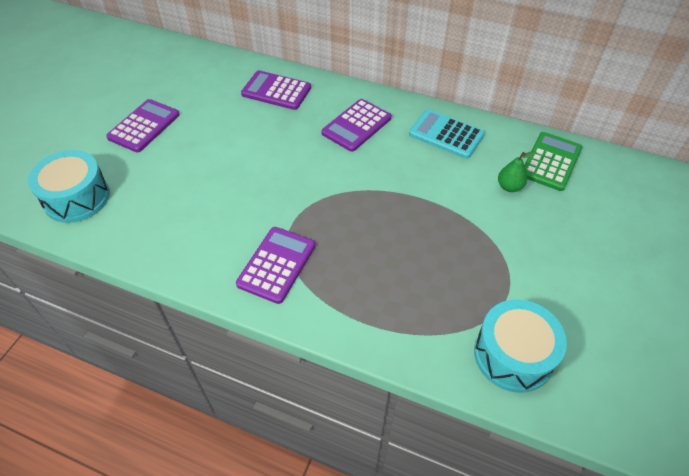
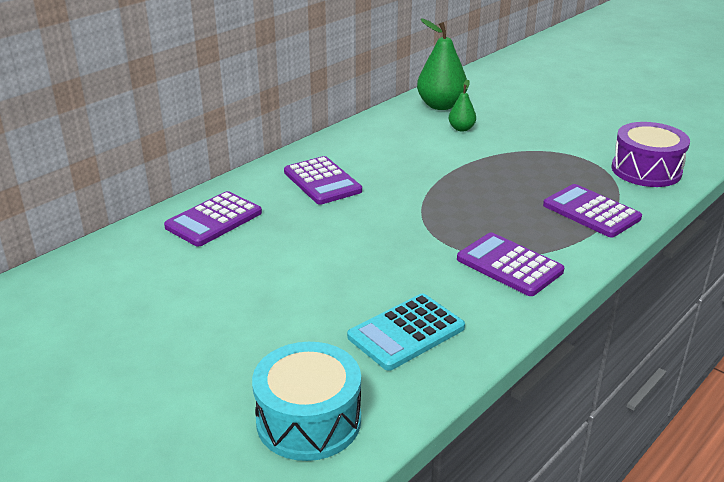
camera: 70 degrees left, 20 degrees down
purple calculator [106,99,180,153] -> purple calculator moved to [543,184,642,237]
turquoise calculator [409,109,485,159] -> turquoise calculator moved to [347,293,465,371]
turquoise drum [474,299,567,393] -> purple drum [611,122,690,187]
green calculator [524,132,582,191] -> green pear [417,18,467,110]

